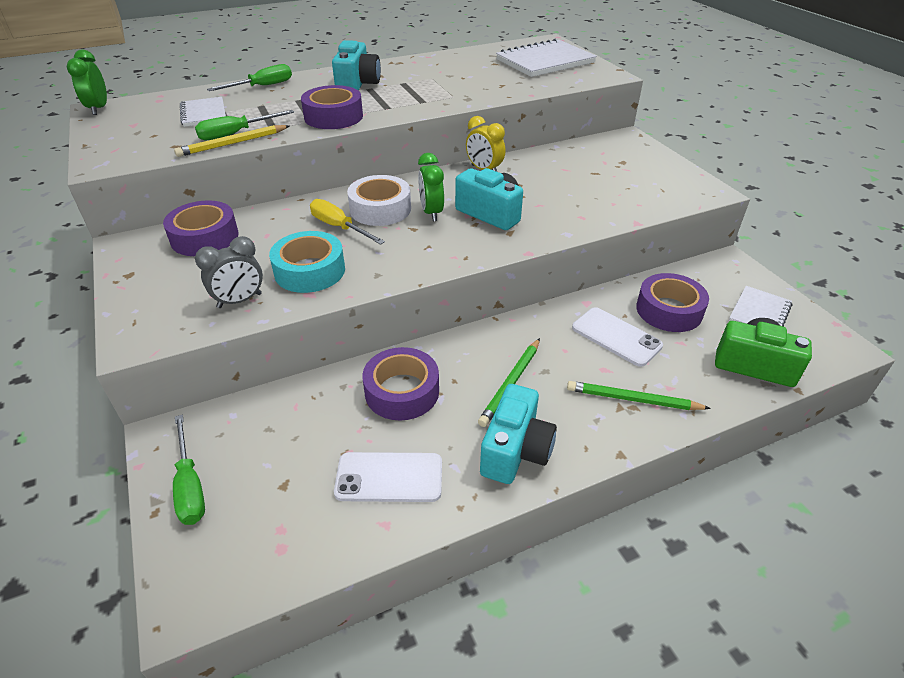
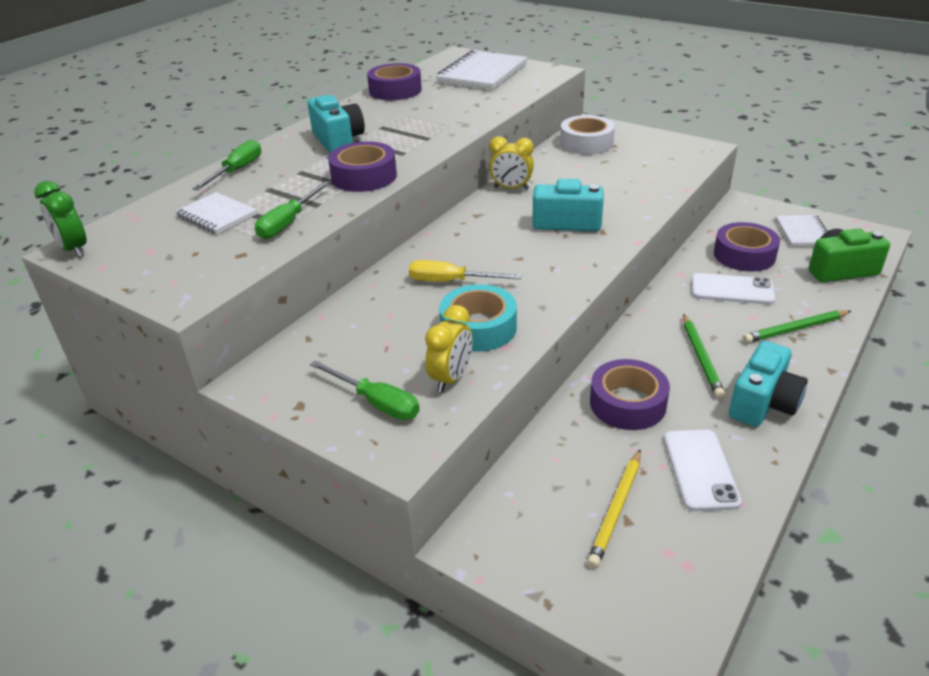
camera: 30 degrees left, 5 degrees down
purple tape [163,200,238,256] -> purple tape moved to [367,63,422,100]
green screwdriver [173,414,205,525] -> green screwdriver moved to [310,360,419,420]
yellow pencil [174,125,289,157] -> yellow pencil moved to [587,449,641,568]
grey clock [195,236,263,308] -> yellow clock [425,305,472,392]
white phone [334,452,442,502] -> white phone turned 60 degrees counterclockwise [664,430,742,511]
white tape [347,175,411,226] -> white tape moved to [560,115,615,155]
green clock [418,153,444,221] -> none
turquoise camera [480,384,557,484] -> turquoise camera turned 45 degrees clockwise [729,341,808,427]

